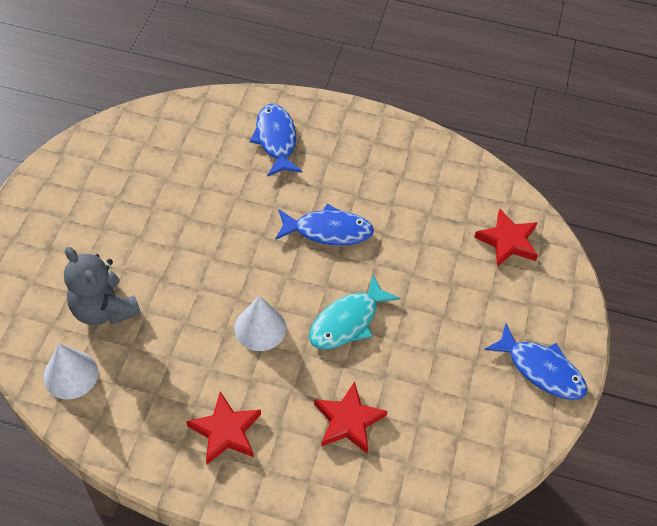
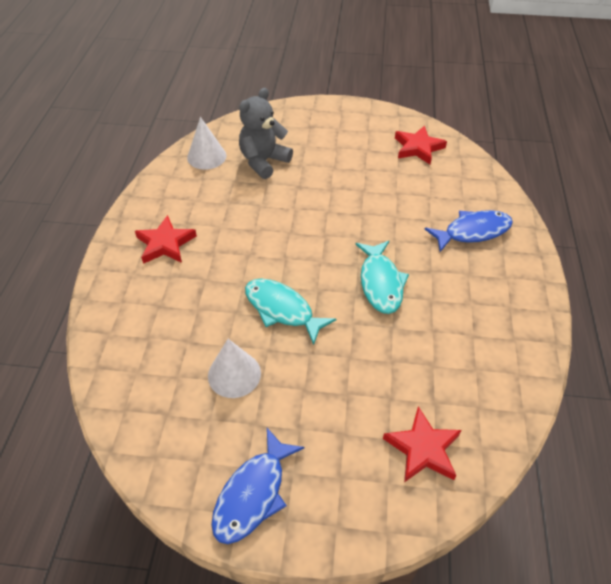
camera: 85 degrees right, 5 degrees down
white cone [234,296,286,351] -> white cone moved to [208,339,261,398]
blue fish [275,204,374,245] -> turquoise fish [355,241,409,314]
red star [314,381,388,453] -> red star moved to [395,126,447,164]

